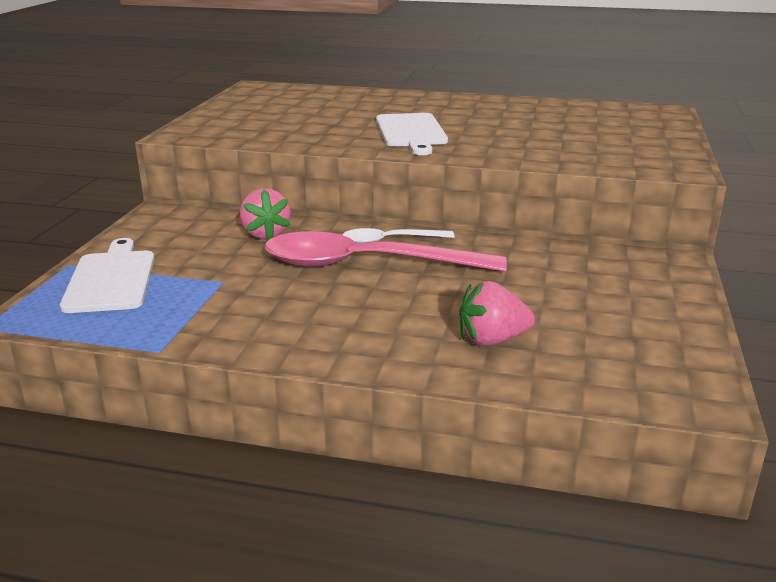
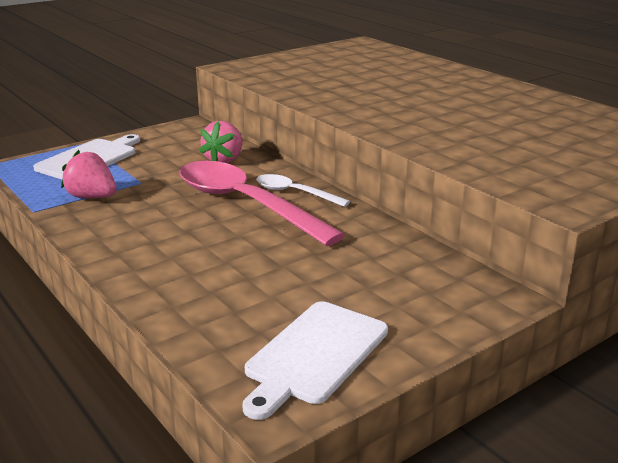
camera: 40 degrees right, 0 degrees up
white cutting board [376,113,448,155] -> white cutting board moved to [243,301,388,420]
pink strawberry [459,281,535,346] -> pink strawberry moved to [61,150,116,198]

